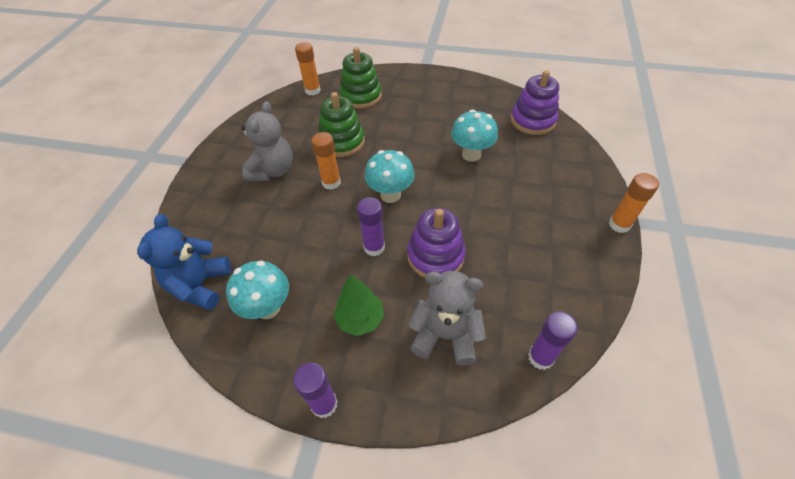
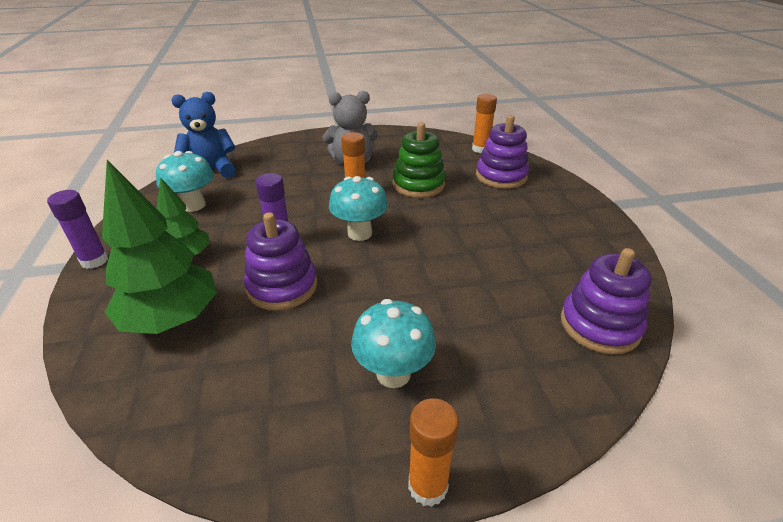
camera: 65 degrees right, 15 degrees down
green stacking toy [340,47,382,109] -> purple stacking toy [476,115,529,189]
grey teddy bear [408,271,486,365] -> green tree [102,160,217,334]
turquoise mushroom [451,110,498,162] -> turquoise mushroom moved to [351,299,436,388]
purple glue stick [528,312,578,370] -> none

